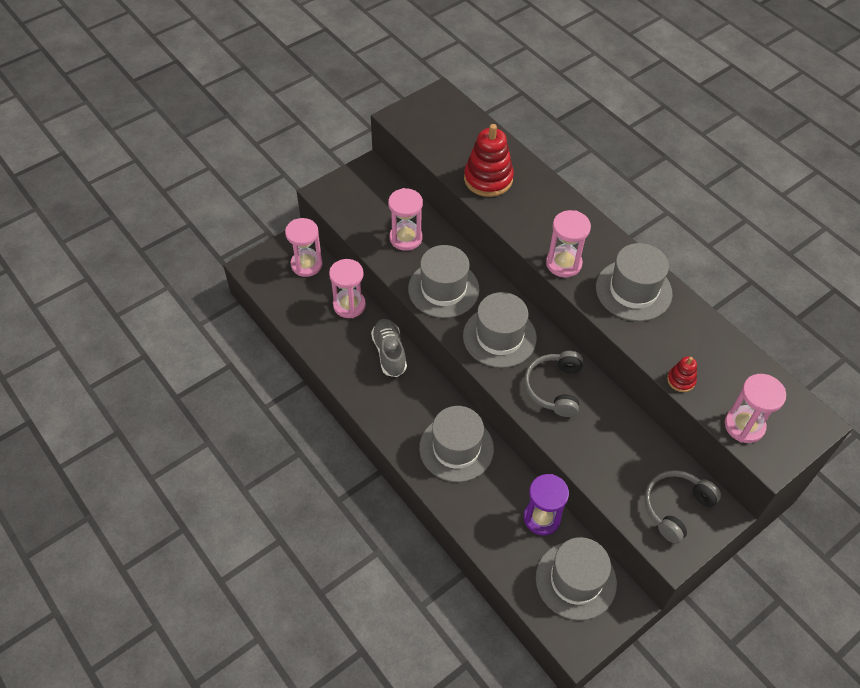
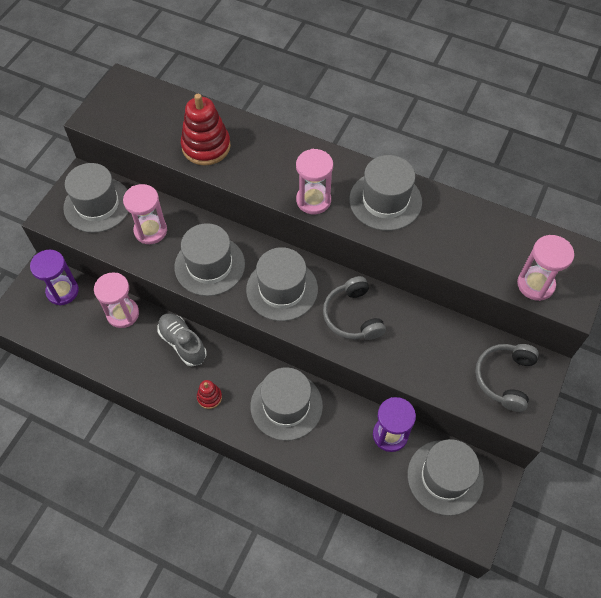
camera: 25 degrees left, 5 degrees up
pink hourglass [285,218,323,277] -> purple hourglass [30,250,79,306]
red stacking toy [667,356,697,392] -> red stacking toy moved to [197,380,222,409]
none -> grey hat [63,163,129,233]

